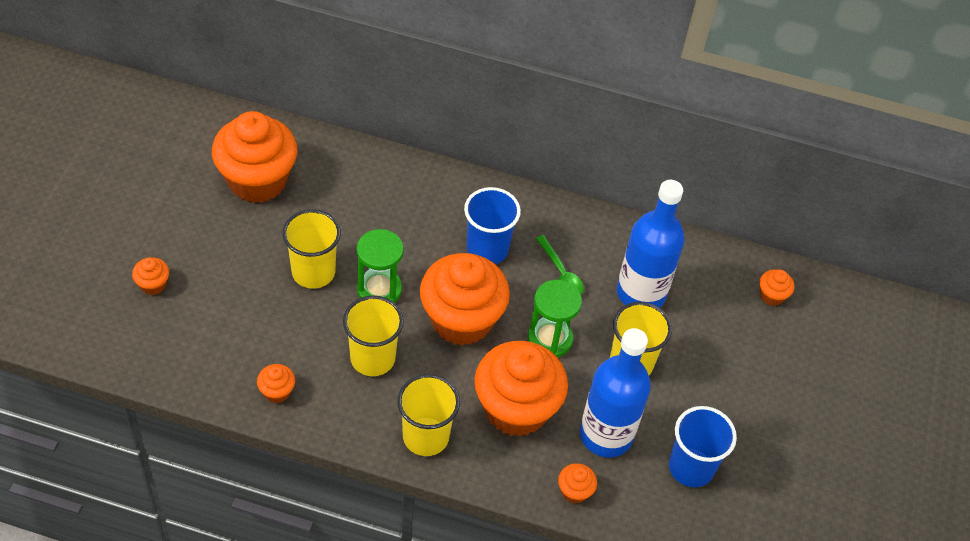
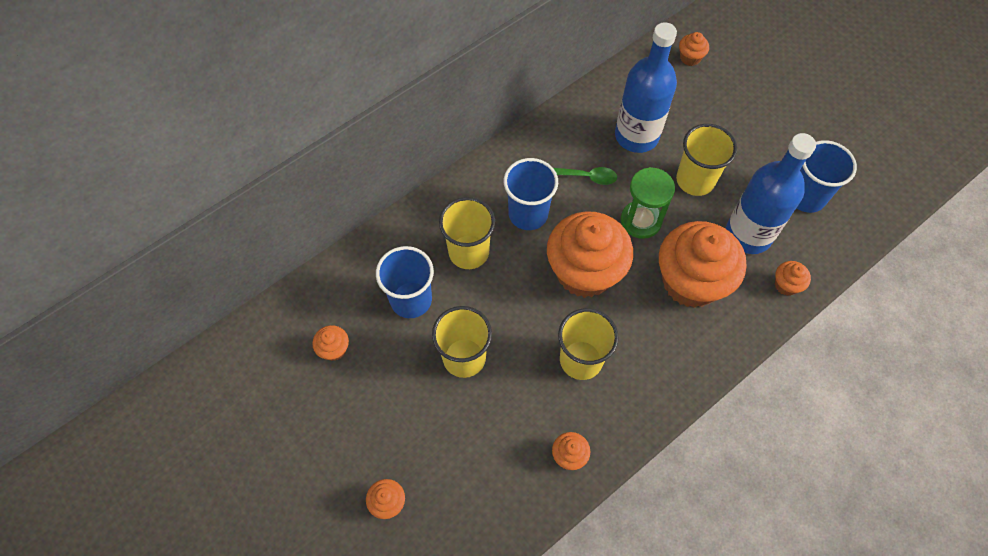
camera: 50 degrees left, 10 degrees up
orange cupcake [212,111,297,203] -> orange cupcake [312,325,349,361], size x0.41
green hourglass [357,229,404,303] -> none
yellow cup [397,374,460,456] -> yellow cup moved to [439,197,495,269]
none -> blue cup [376,246,434,318]

